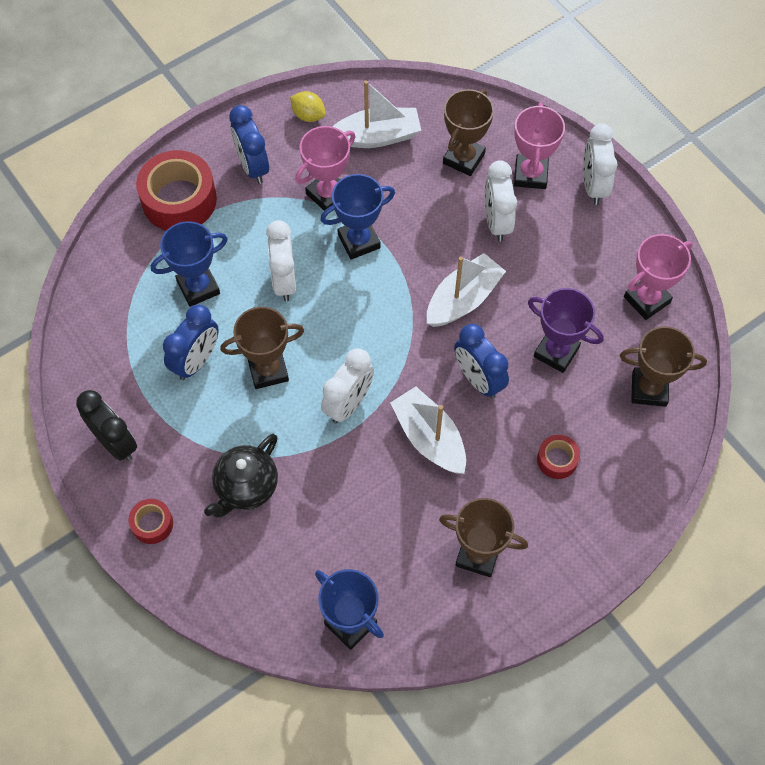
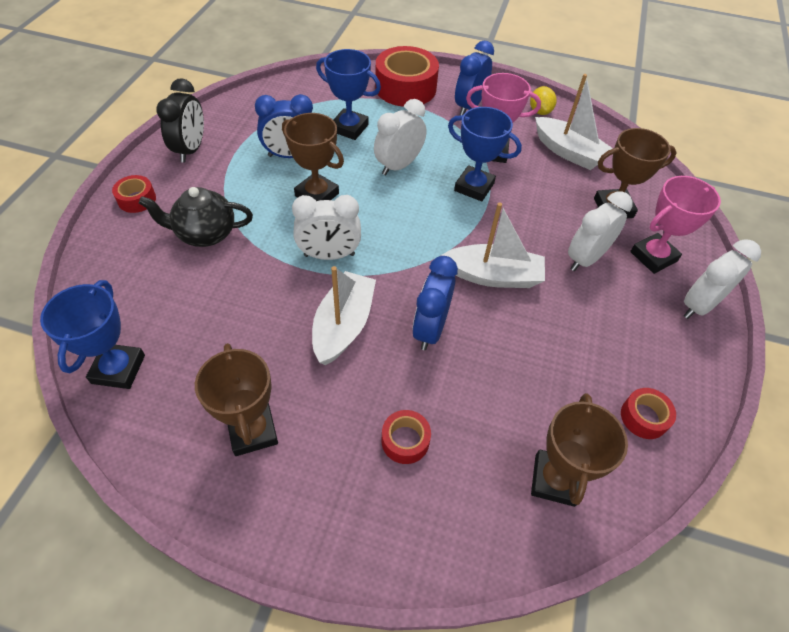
camera: 50 degrees right, 10 degrees down
purple trophy [528,288,604,373] -> none
brown trophy [620,326,707,407] -> brown trophy turned 45 degrees clockwise [531,393,628,507]
pink trophy [624,234,693,320] -> red tape [621,388,676,439]

